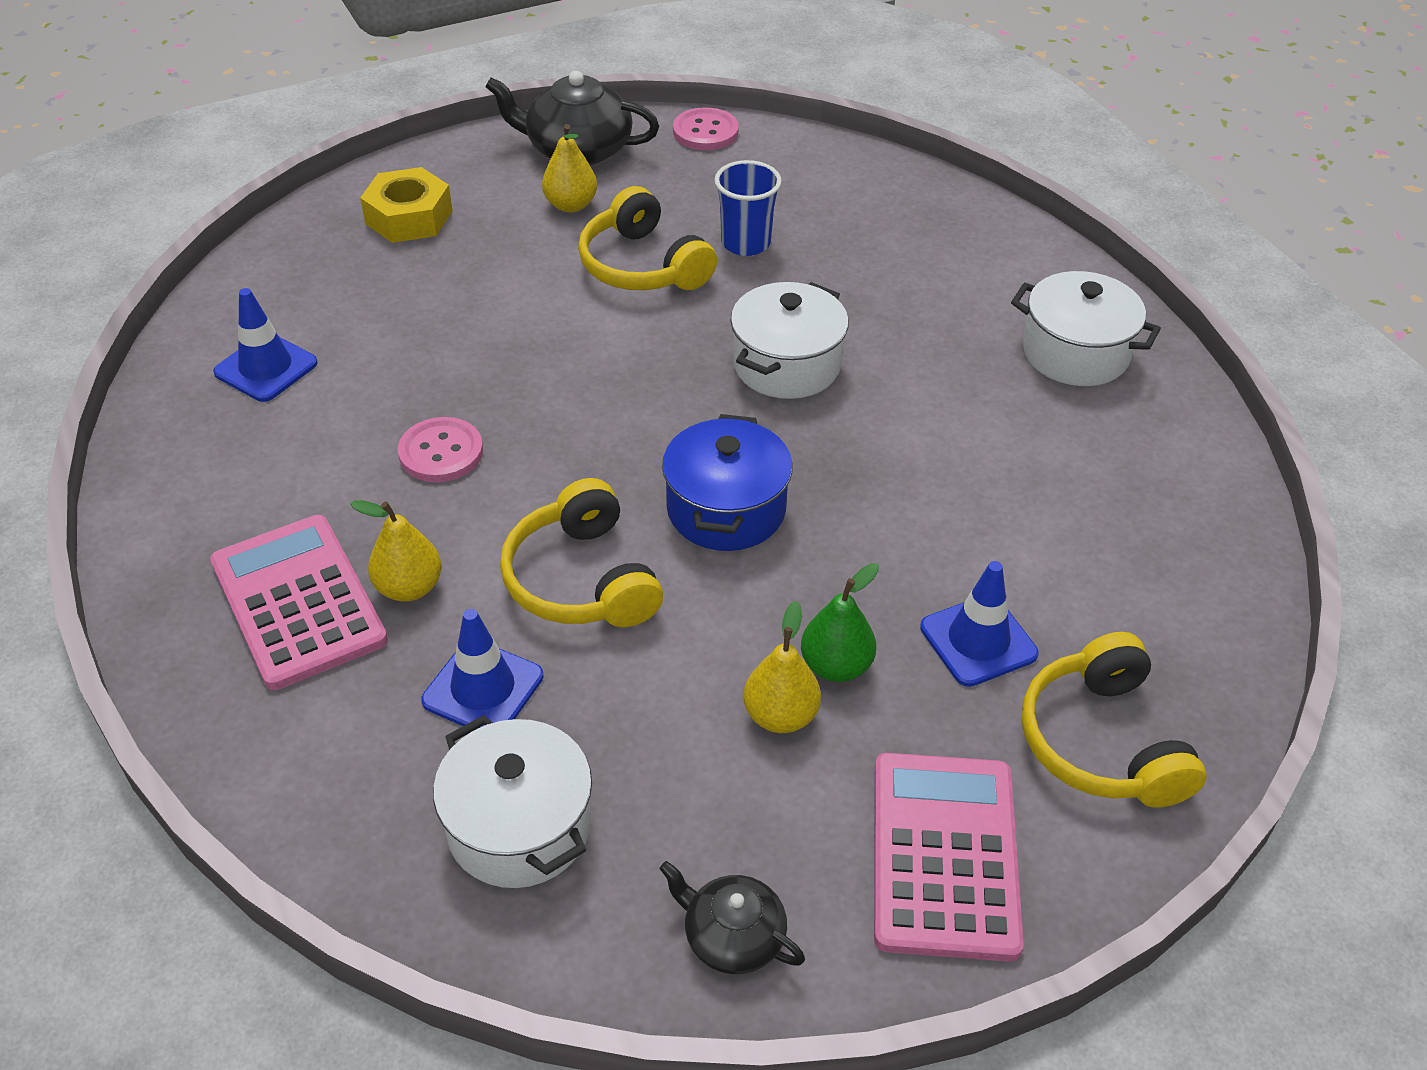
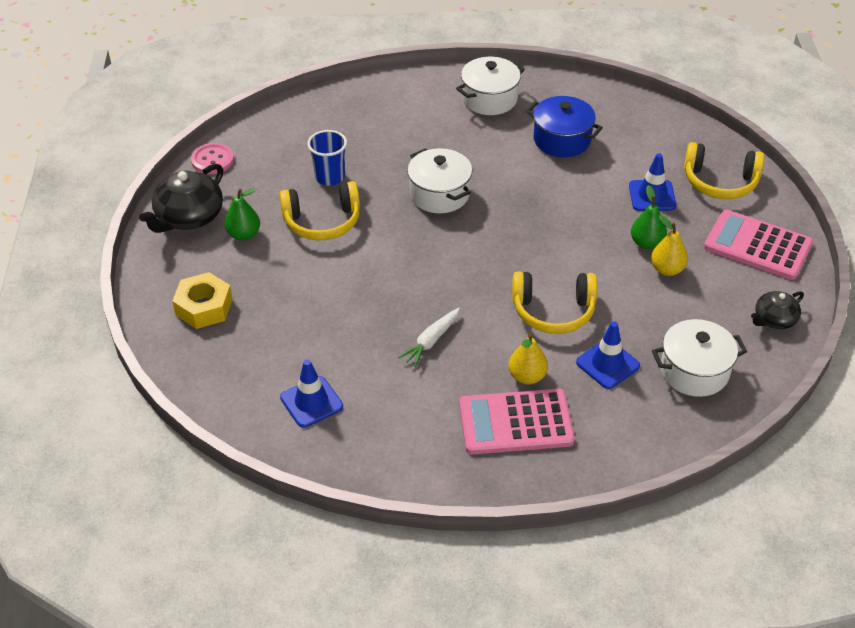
camera: 65 degrees left, 0 degrees up
pink button [398,417,483,482] -> white carrot [398,308,460,367]
yellow pear [542,124,597,213] -> green pear [225,188,260,241]
blue pot [662,414,793,551] -> blue pot moved to [526,96,603,157]

